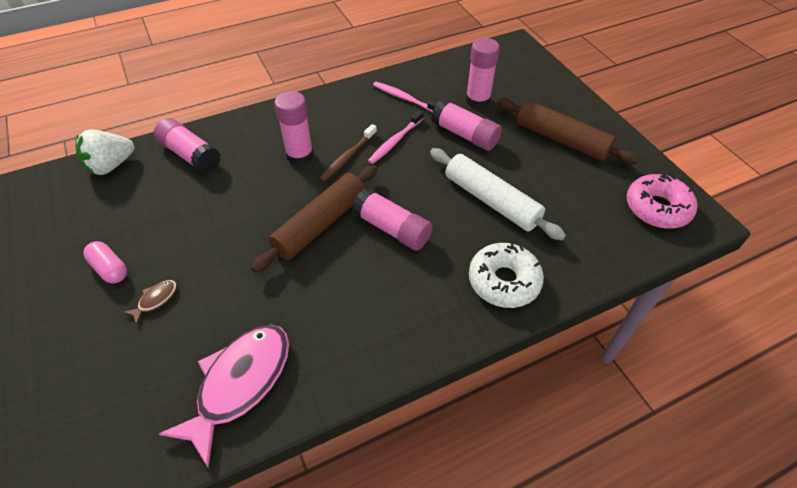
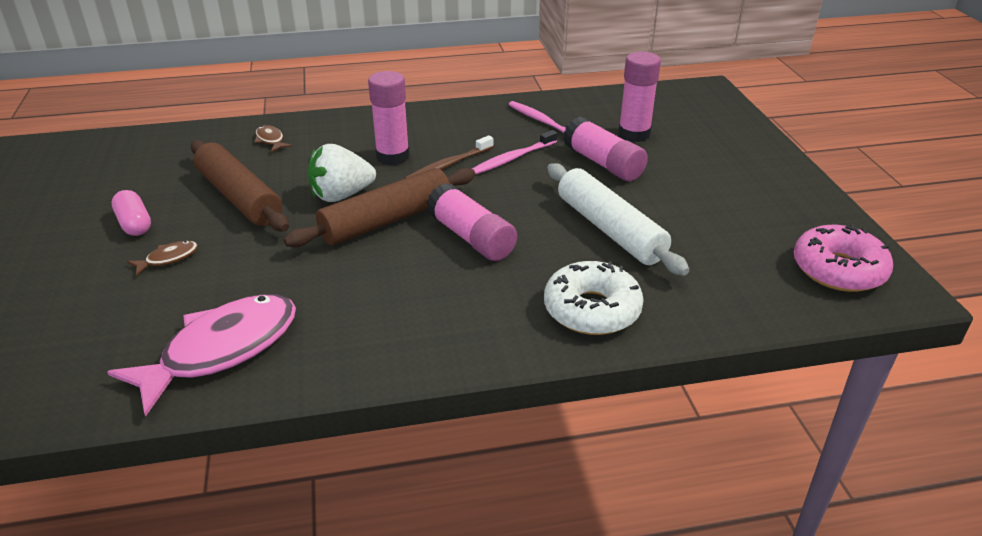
camera: 15 degrees right, 15 degrees down
white strawberry [75,129,134,175] -> white strawberry moved to [308,144,376,202]
pink glue stick [154,118,221,173] -> brown fish [254,125,292,152]
brown rolling pin [497,98,639,164] -> brown rolling pin moved to [191,140,289,231]

